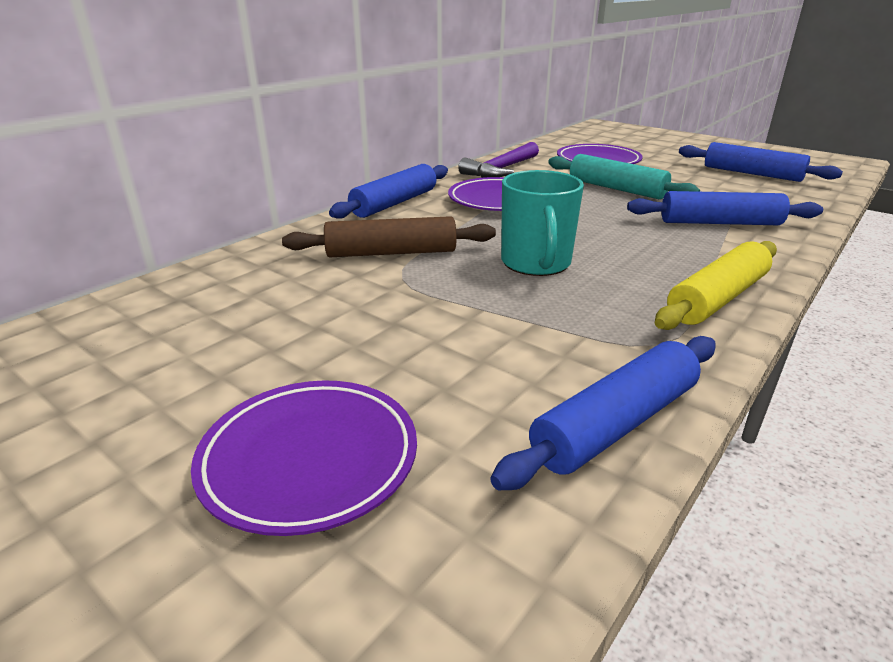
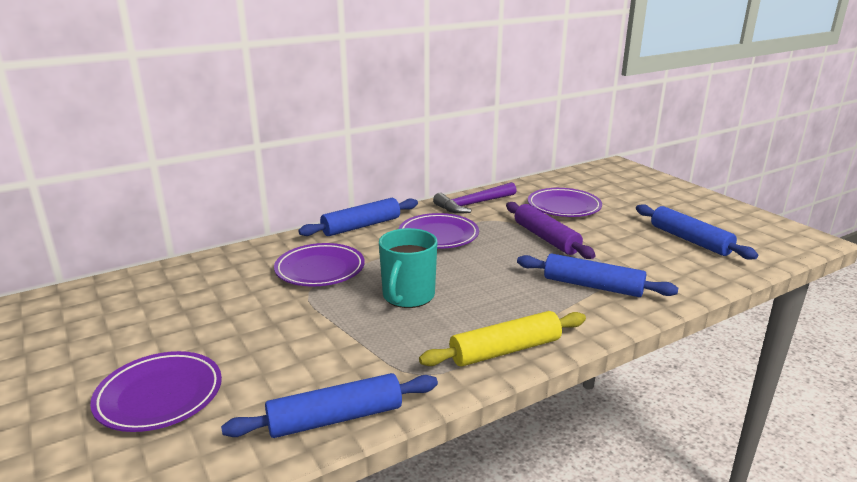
camera: 20 degrees right, 5 degrees down
brown rolling pin [282,216,496,257] -> purple plate [274,243,365,287]
turquoise rolling pin [548,154,700,199] -> purple rolling pin [506,202,596,259]

